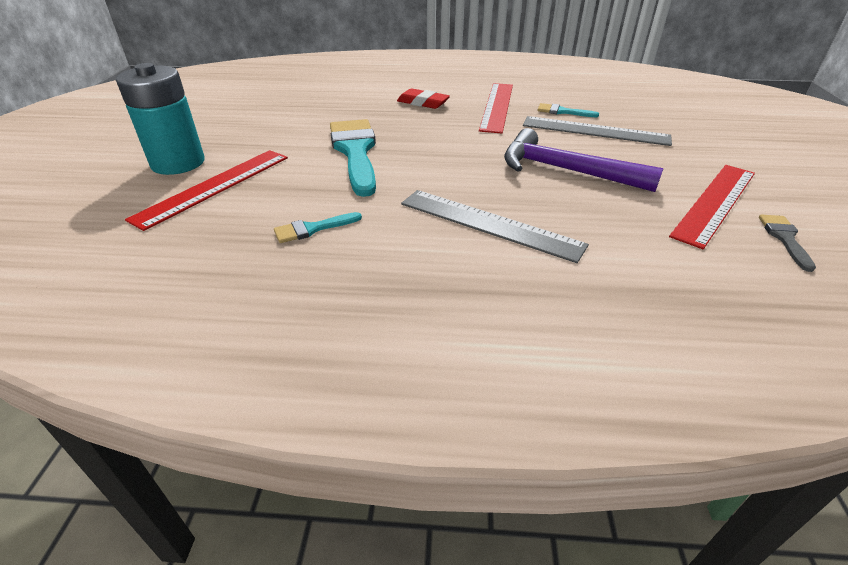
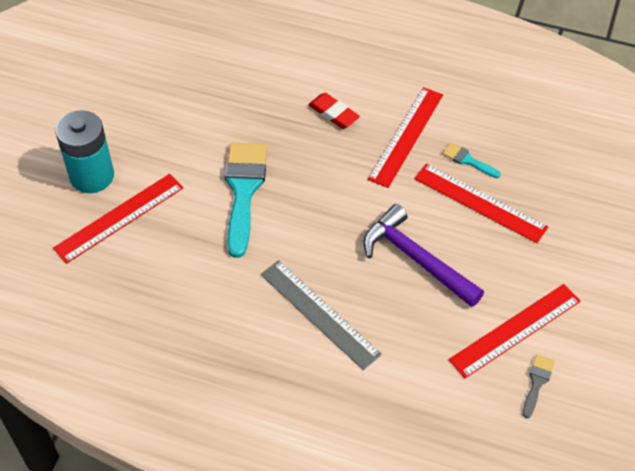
camera: 15 degrees right, 15 degrees up
turquoise brush [274,212,362,243] -> none
grey ruler [523,116,672,146] -> red ruler [414,163,548,243]

